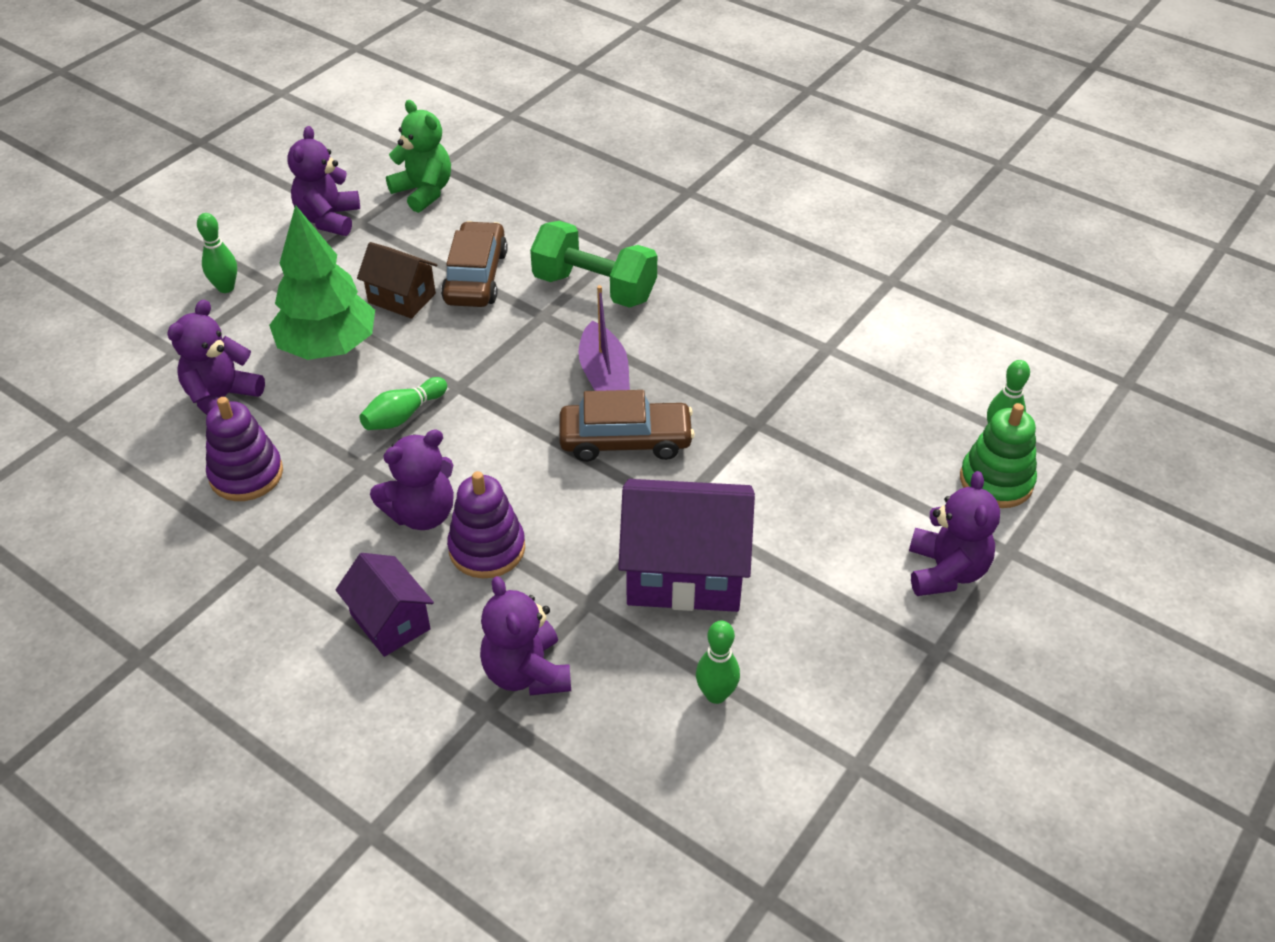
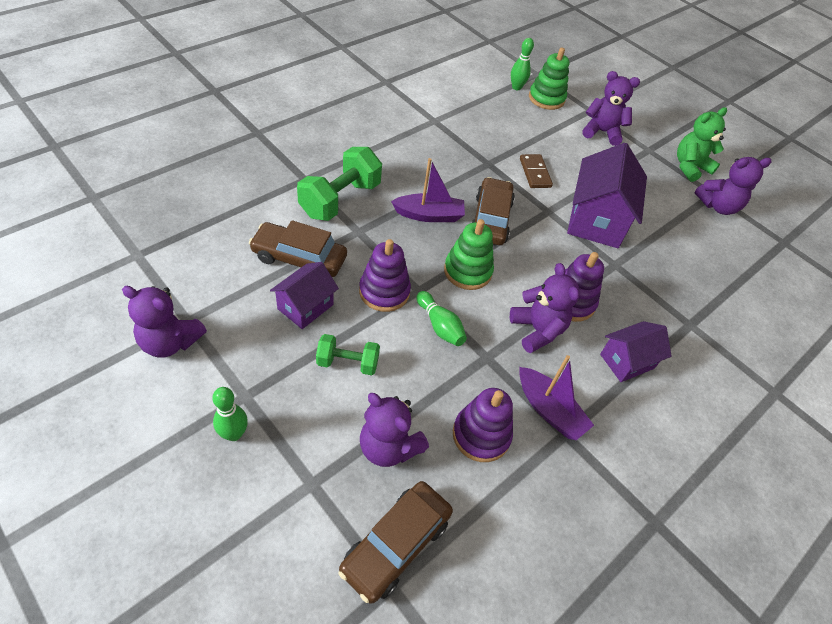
camera: 85 degrees left, 5 degrees up
green tree [269,205,375,360] -> green dumbbell [316,334,380,375]
brown house [357,242,438,319] -> purple house [270,262,339,329]
green teddy bear [386,100,451,213] -> green teddy bear moved to [677,107,727,182]
purple teddy bear [480,576,571,695] -> purple teddy bear moved to [695,157,771,215]
green bowling pin [696,621,740,704] -> none
none -> brown car [338,481,453,604]
none -> purple stacking toy [359,239,411,312]
none -> green stacking toy [444,219,494,290]
none -> purple boat [519,355,594,440]
none -> brown domino [520,154,553,188]

